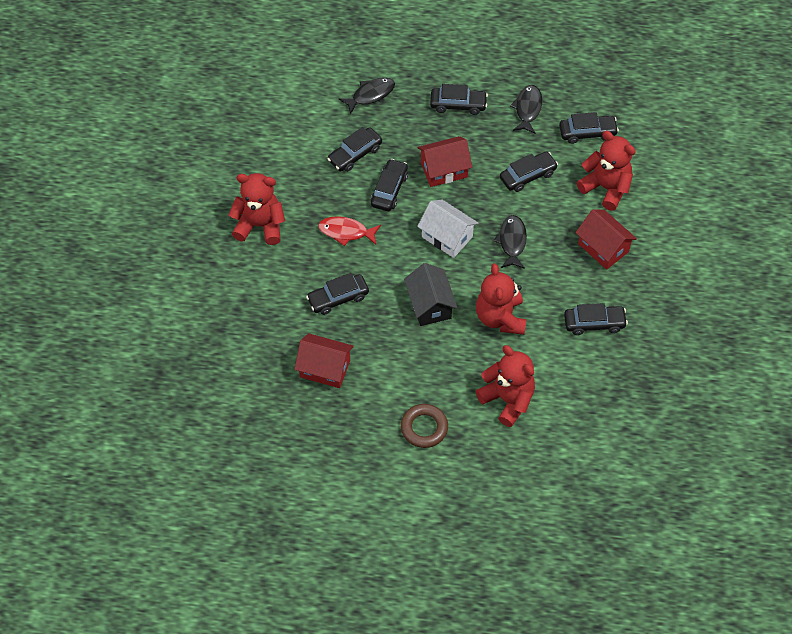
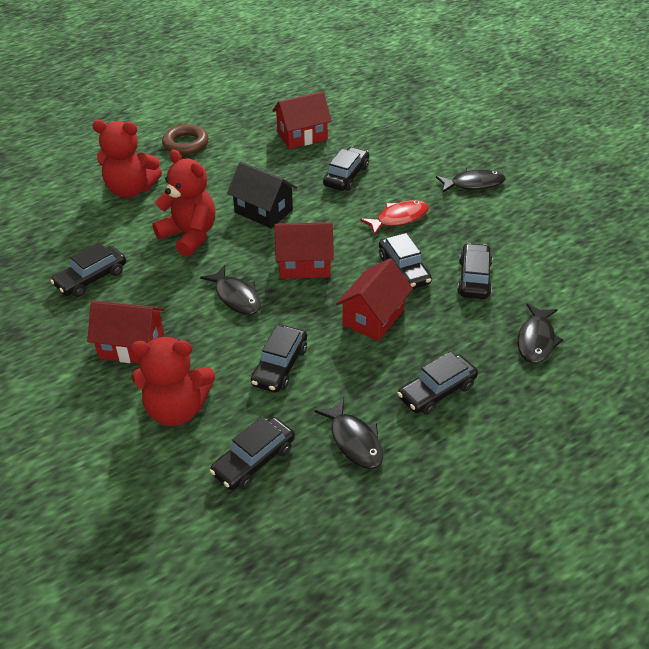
camera: 140 degrees right, 15 degrees down
red teddy bear [229,173,285,245] -> black fish [436,168,505,193]
white house [417,200,478,258] -> red house [274,222,334,279]

